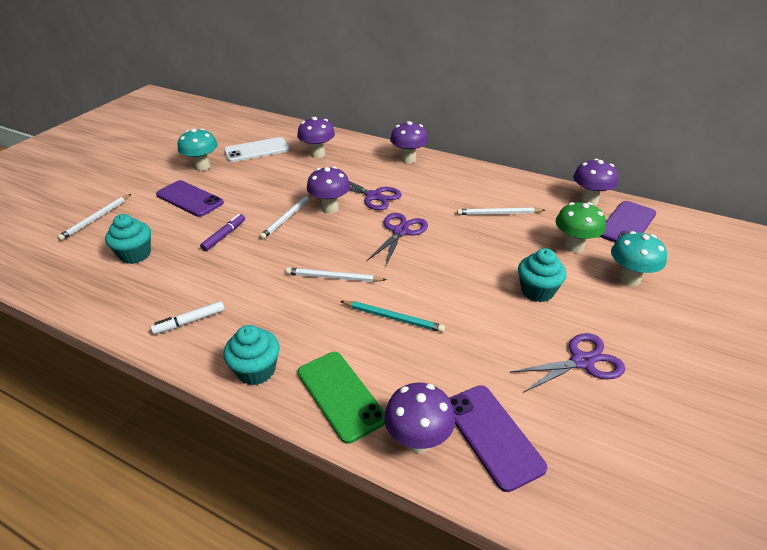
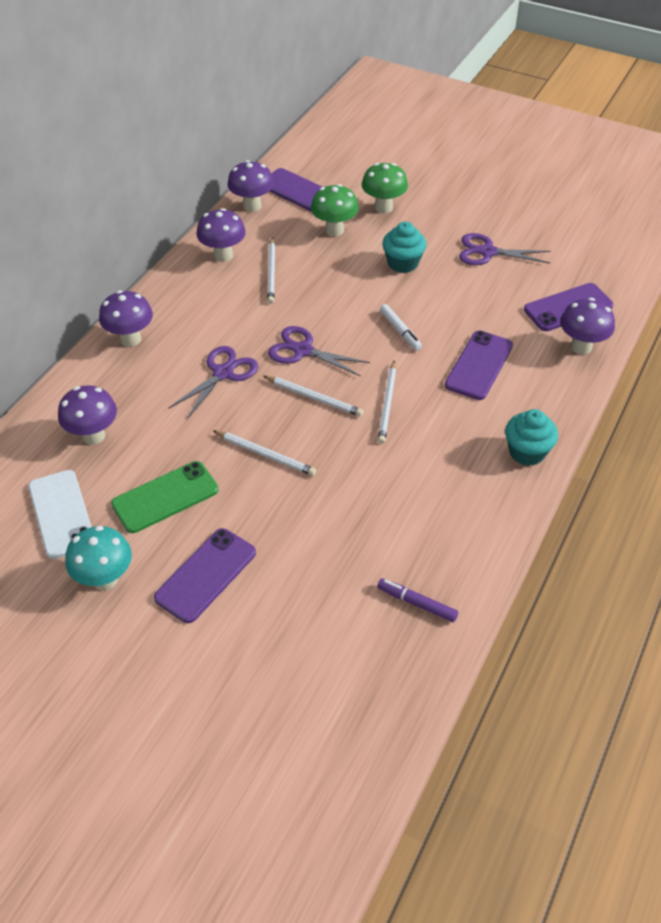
camera: 90 degrees left, 10 degrees up
white pencil [57,194,131,241] -> white pencil moved to [263,376,364,417]
turquoise cupcake [105,214,151,264] -> none
white marker [151,301,225,334] -> white marker moved to [380,304,422,351]
purple marker [200,214,245,251] -> purple marker moved to [377,578,458,622]
green phone [298,352,385,444] -> green phone moved to [111,461,219,533]
purple mushroom [307,167,350,213] -> purple mushroom moved to [196,208,246,262]
turquoise pencil [340,301,445,332] -> none
purple scissors [510,333,625,393] -> purple scissors turned 60 degrees counterclockwise [459,233,550,265]
turquoise mushroom [611,231,667,286] -> green mushroom [362,163,408,213]
none -> purple phone [445,331,513,400]

